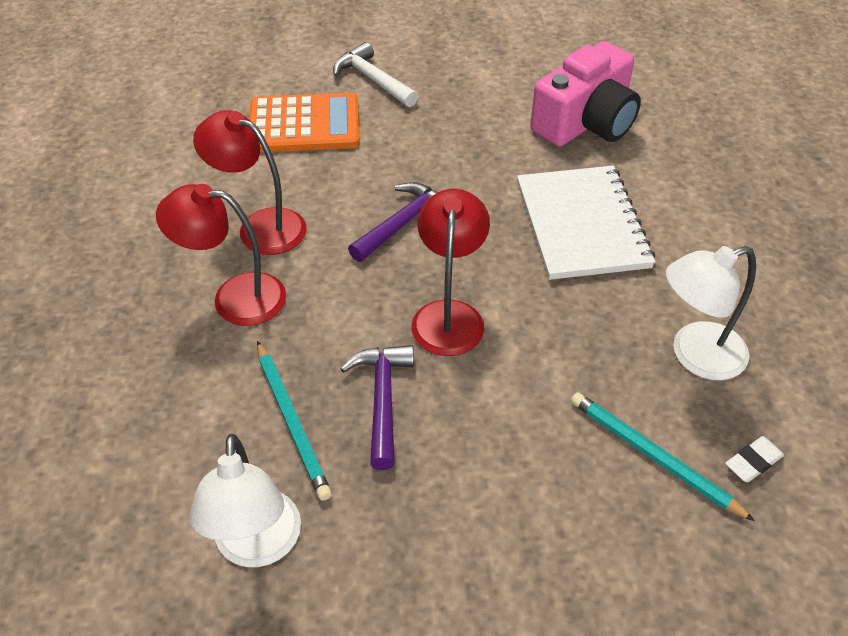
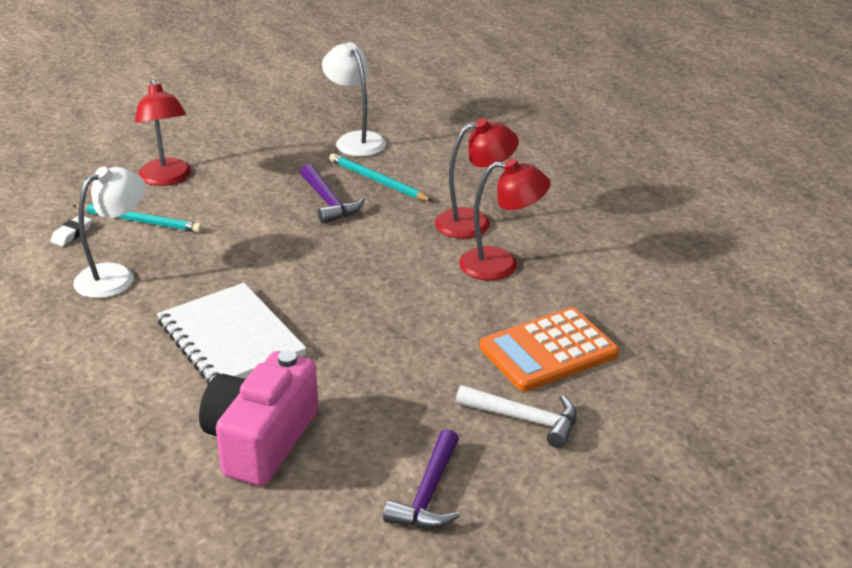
camera: 155 degrees right, 15 degrees down
purple hammer [348,182,438,262] -> purple hammer moved to [383,429,460,529]
red lamp [411,189,490,356] -> red lamp moved to [135,79,191,186]

